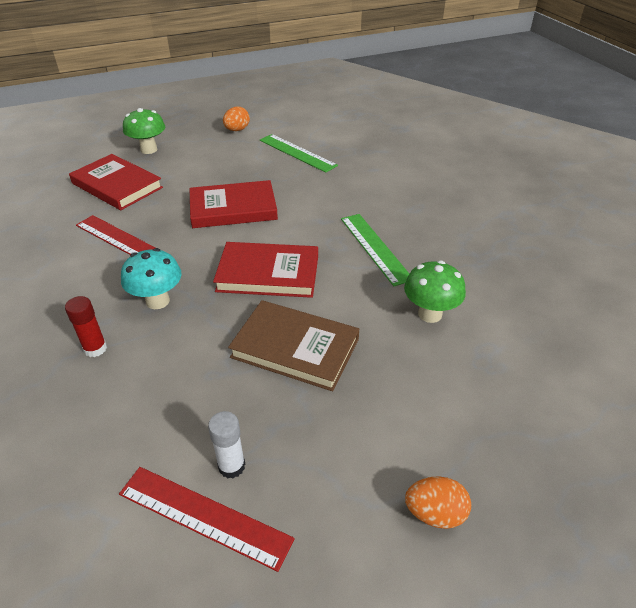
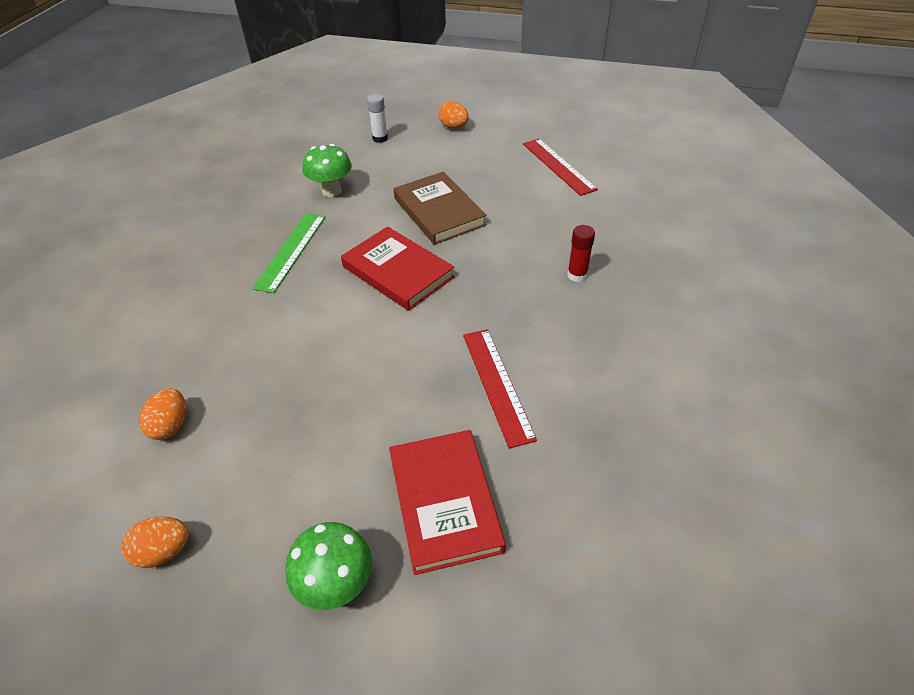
camera: 140 degrees left, 5 degrees up
turquoise mushroom [121,248,182,309] -> none
red book [190,180,278,228] -> none
white glue stick [208,411,245,478] -> white glue stick moved to [367,94,388,143]
green ruler [260,134,338,173] -> orange egg [139,388,186,440]

